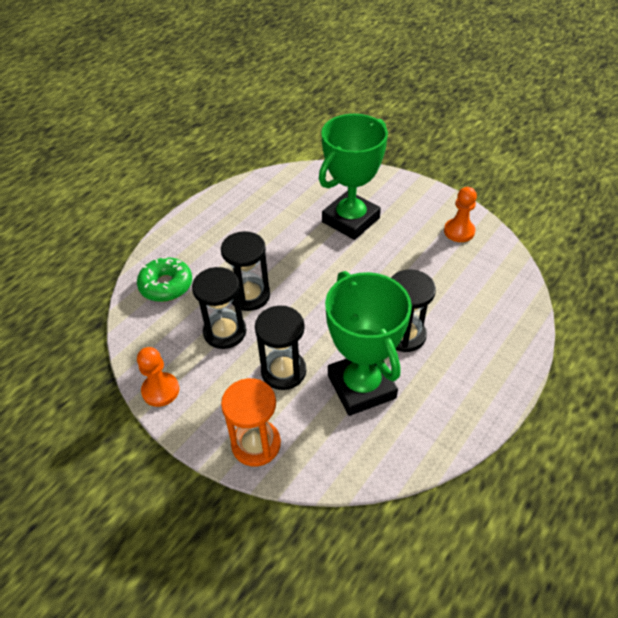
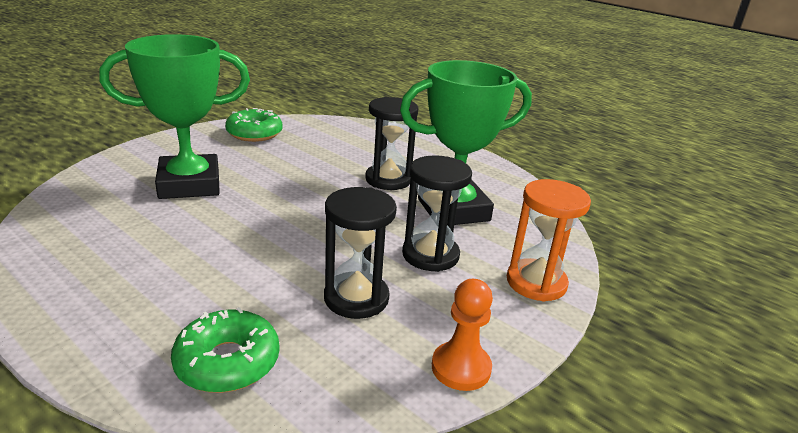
camera: 90 degrees left, 20 degrees down
black hourglass [221,231,270,311] -> none
green trophy [319,114,388,240] -> green trophy turned 60 degrees counterclockwise [100,34,250,199]
orange pawn [444,187,477,242] -> green donut [225,108,282,142]

